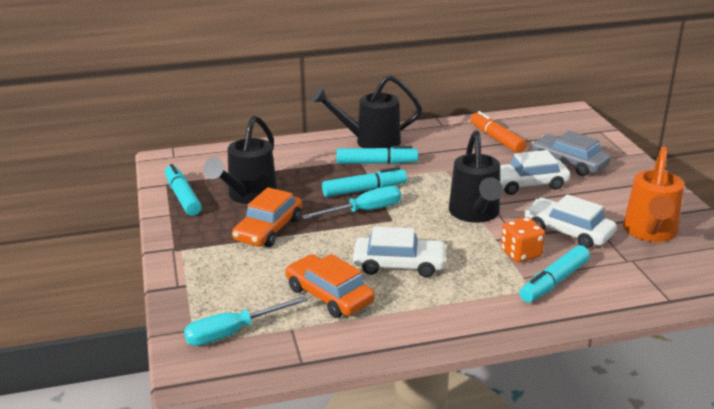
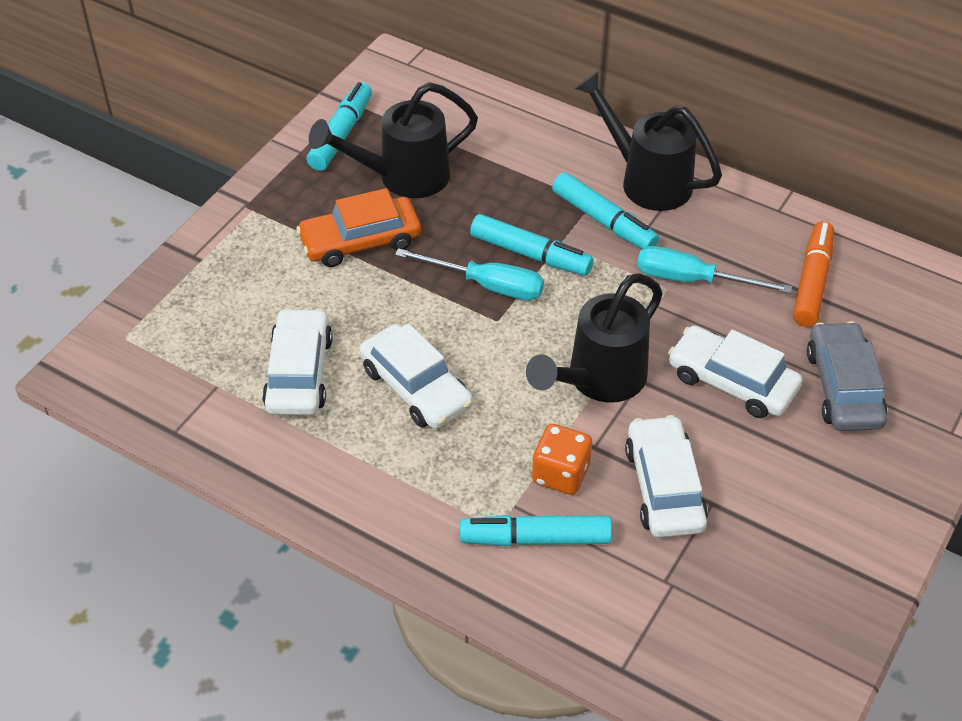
camera: 45 degrees right, 20 degrees up
turquoise screwdriver [184,296,308,346] -> turquoise screwdriver moved to [637,246,792,294]
orange car [285,254,375,318] -> white car [262,308,333,415]
orange watering can [623,146,684,242] -> none

